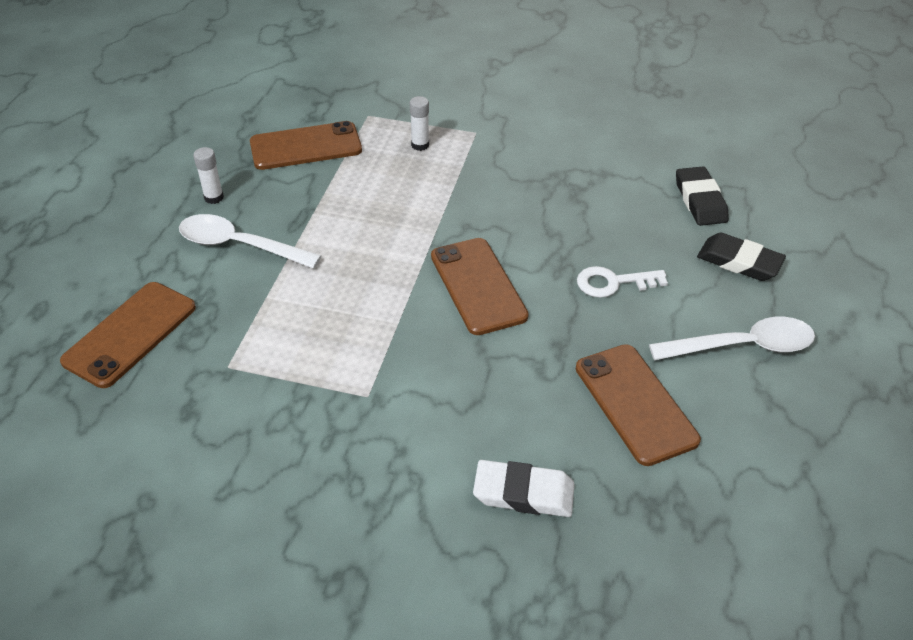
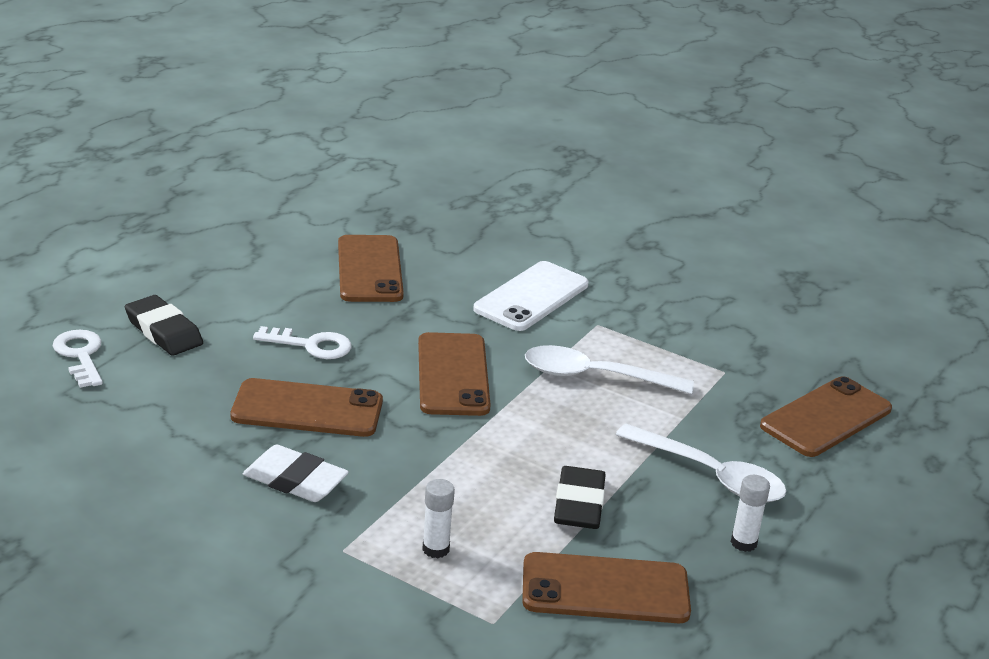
camera: 165 degrees left, 15 degrees down
white eraser [473,460,575,517] -> white eraser moved to [243,445,349,502]
white spoon [649,317,815,360] -> white spoon moved to [525,345,694,394]
black eraser [676,166,729,226] -> black eraser moved to [554,466,606,529]
none -> white key [53,330,103,388]
none -> brown phone [231,378,383,437]
none -> white phone [473,261,589,331]

